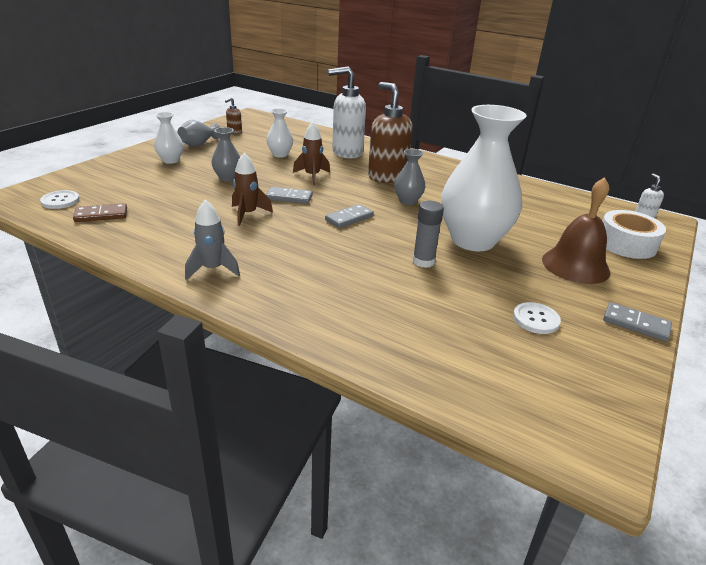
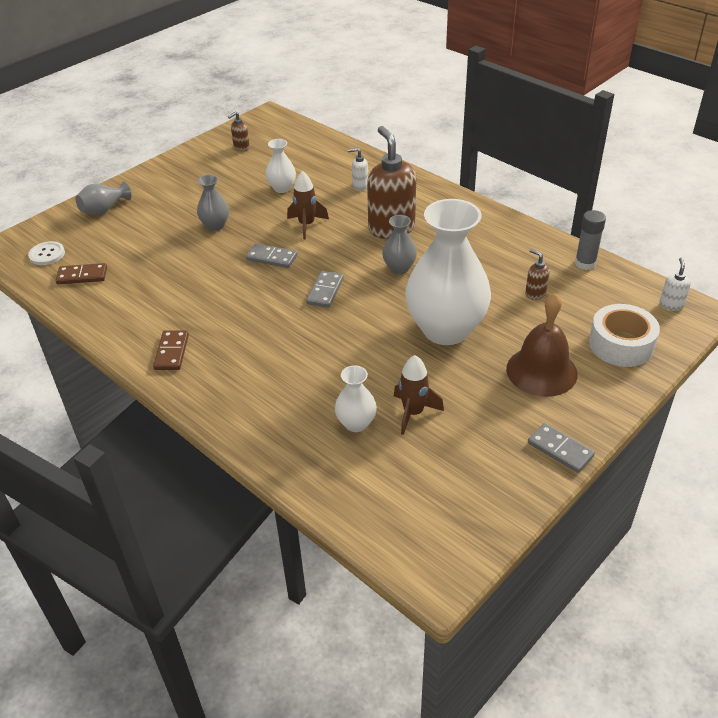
camera: 15 degrees right, 10 degrees up
white vase [154,112,183,164] -> white vase moved to [335,365,377,432]
grey vase [178,120,220,147] -> grey vase moved to [76,182,131,215]
grey rocket [185,199,240,280] -> brown domino [153,330,189,370]
brown rocket [232,152,273,226] -> brown rocket moved to [394,355,444,435]
grey domino [325,204,374,228] -> grey domino turned 45 degrees counterclockwise [306,271,344,308]
white soap dispenser [328,66,366,158] -> white soap dispenser [348,148,368,191], size x0.44
grey glue stick [413,201,444,268] -> grey glue stick moved to [575,210,606,270]
white button [513,302,561,334] -> none
none -> brown soap dispenser [525,249,550,300]

